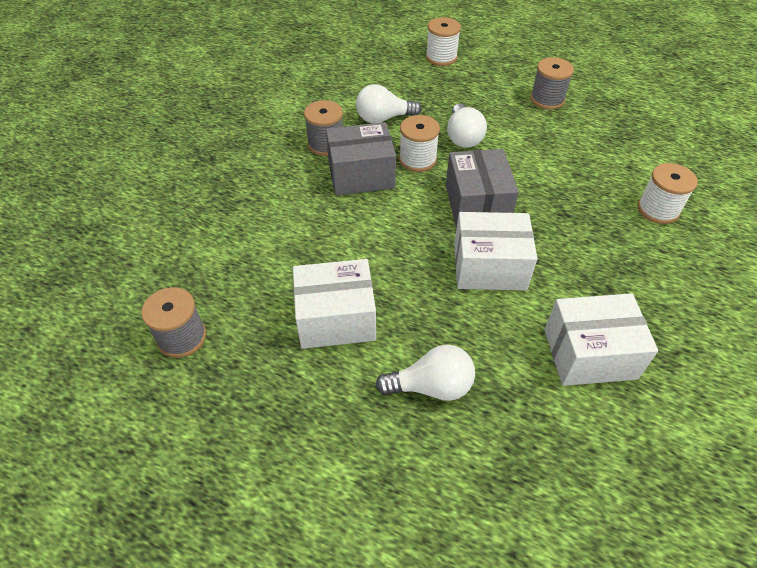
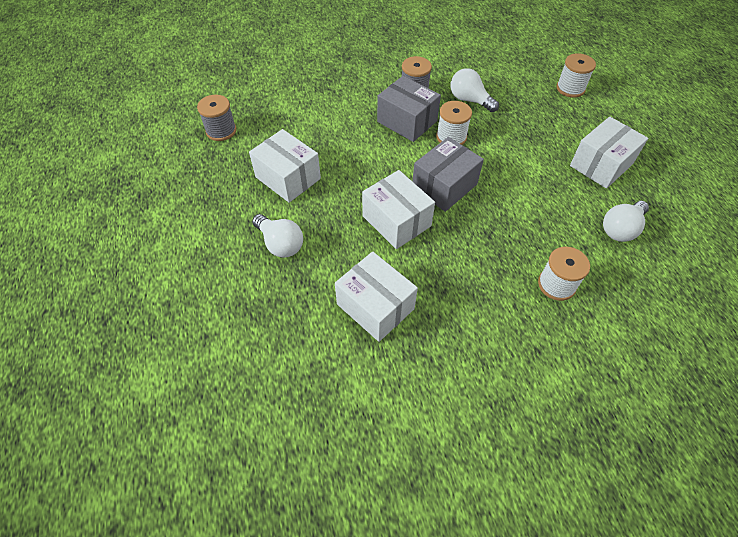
camera: 50 degrees right, 5 degrees up
white light bulb [447,104,487,148] -> white light bulb moved to [603,201,649,242]
grey spool [530,57,574,110] -> white box [570,117,648,189]

